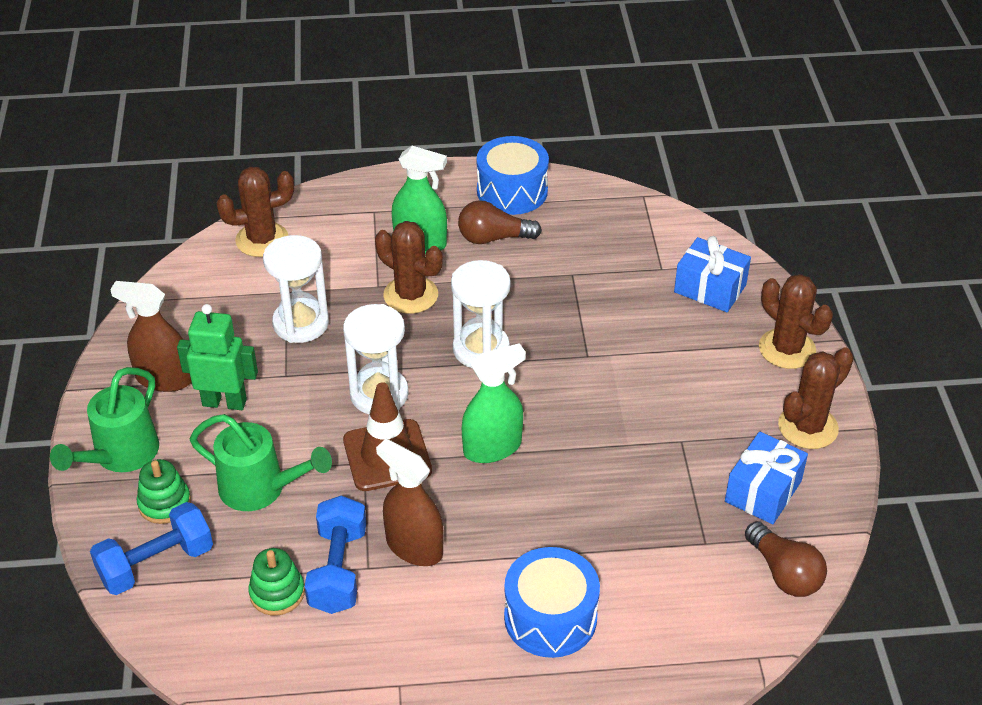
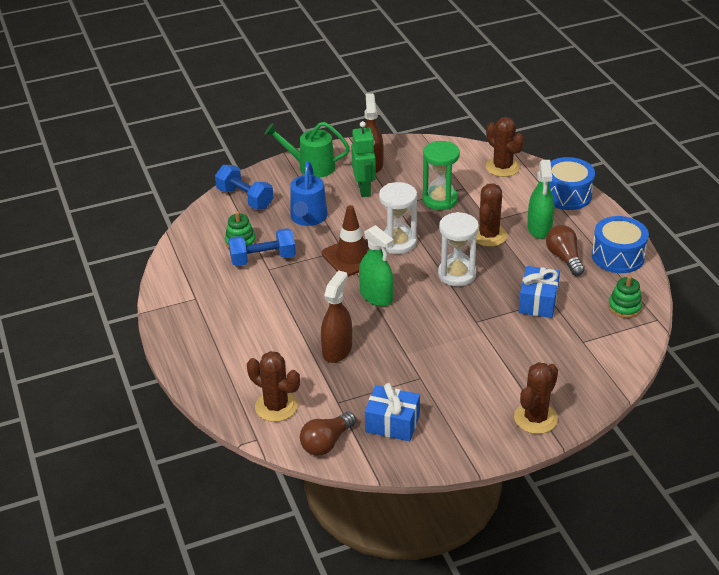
camera: 75 degrees right, 5 degrees down
green stacking toy [137,459,191,524] -> green stacking toy moved to [608,276,642,318]
green watering can [189,414,332,511] -> blue watering can [290,161,328,226]
white hourglass [263,235,329,343] -> green hourglass [423,141,460,210]
brown spray bottle [376,439,444,566] -> brown spray bottle moved to [321,270,352,363]
blue drum [504,547,600,658] -> blue drum moved to [549,157,595,210]
blue gift [674,236,751,312] -> blue gift moved to [519,266,560,318]
brown cactus [778,347,854,449] -> brown cactus moved to [247,351,300,422]

